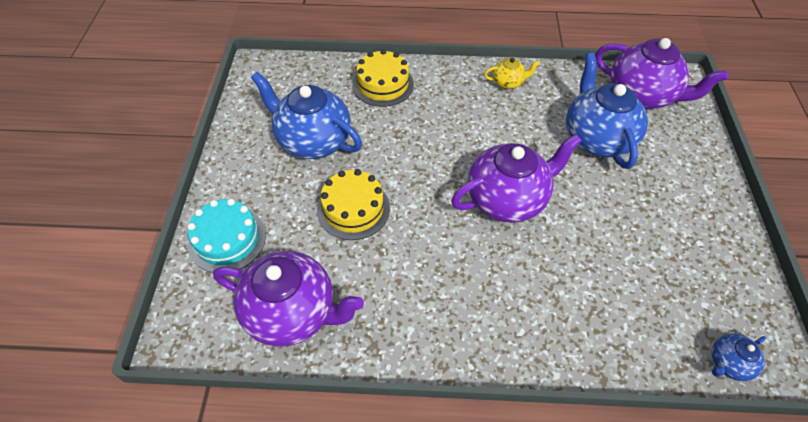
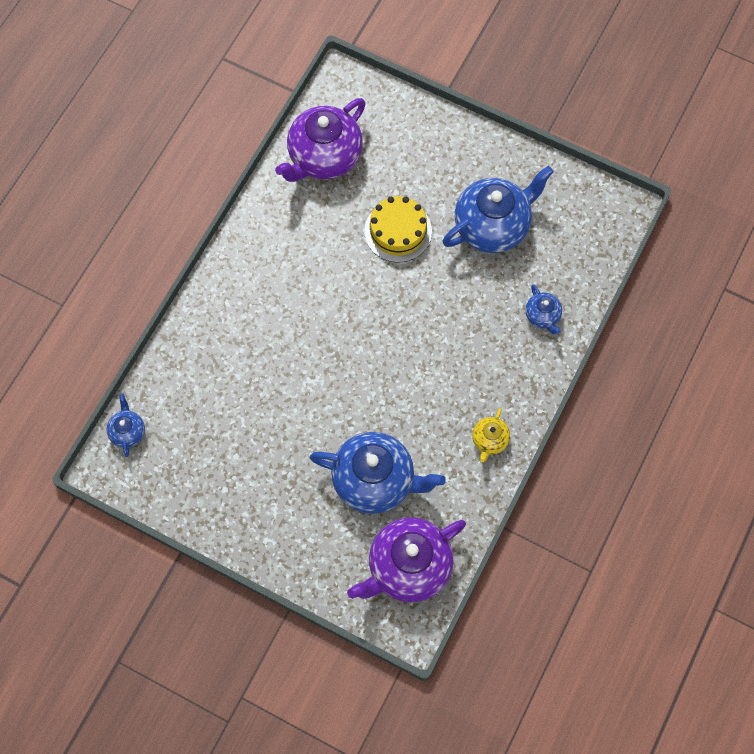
camera: 115 degrees right, 15 degrees up
turquoise cake [187,199,266,273] -> none
yellow cake [352,49,414,107] -> blue teapot [526,284,562,334]
purple teapot [451,134,582,223] -> none

